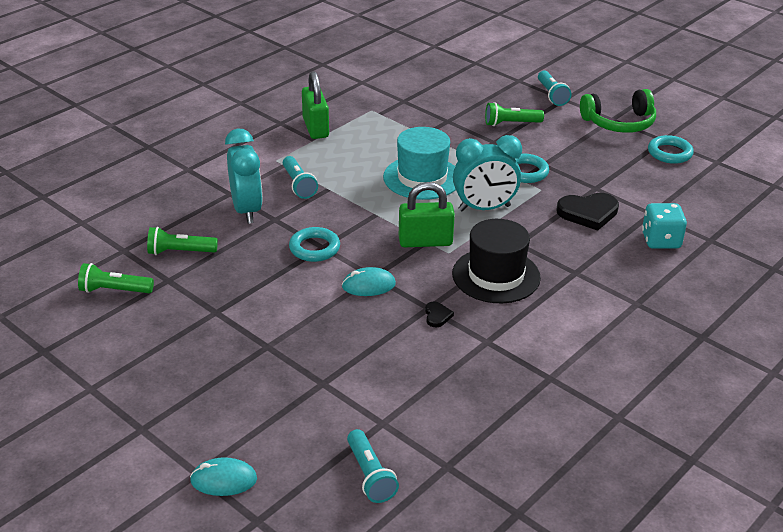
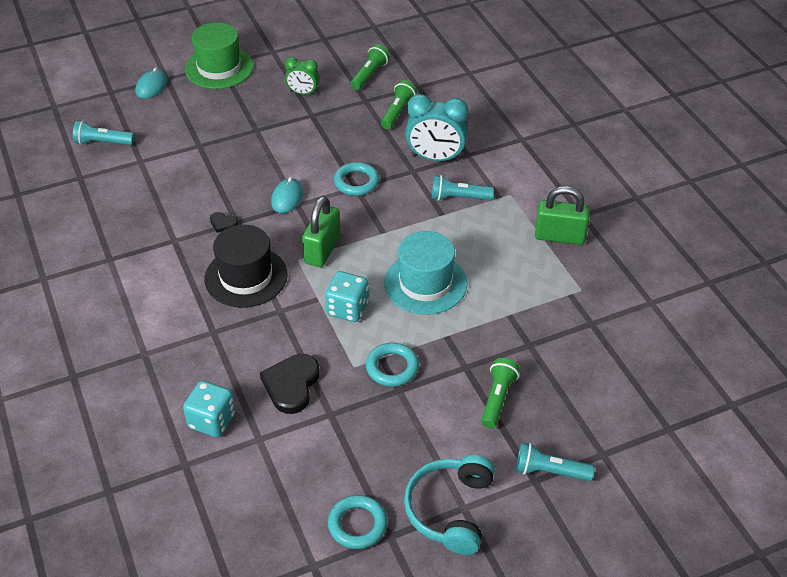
camera: 115 degrees right, 10 degrees up
turquoise clock [453,135,522,212] -> turquoise dice [325,271,369,322]
green headphones [580,89,656,133] -> turquoise headphones [404,455,495,555]
none -> green hat [185,22,254,89]
none -> green clock [285,57,319,95]

